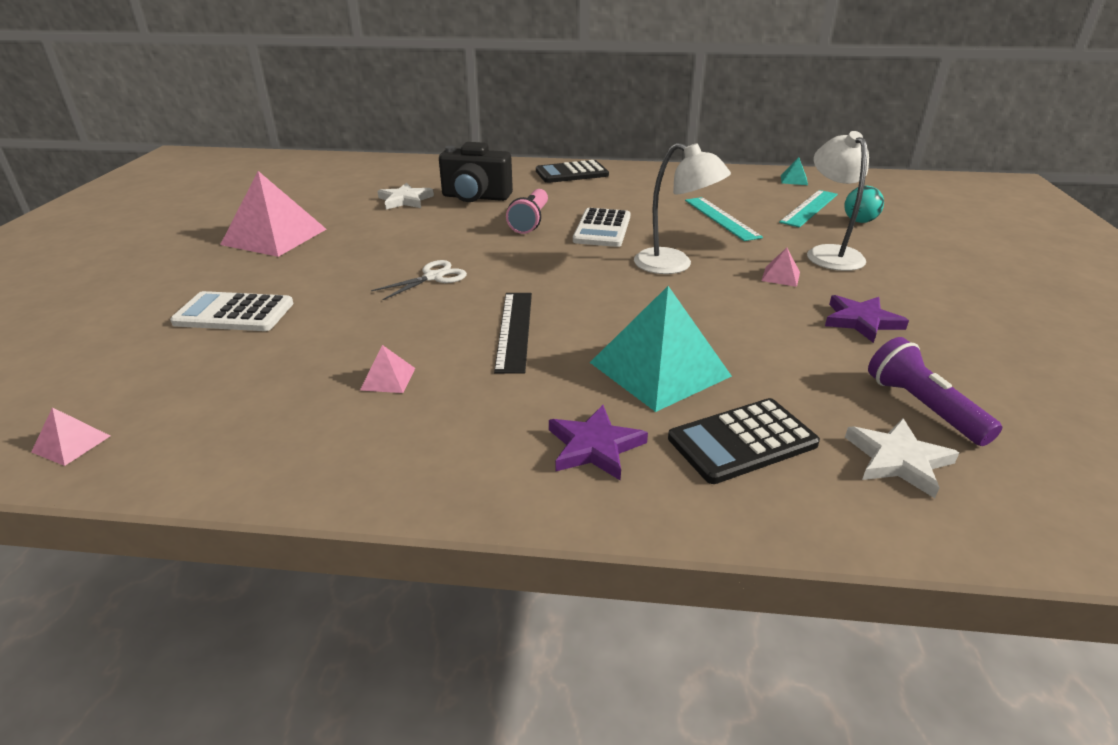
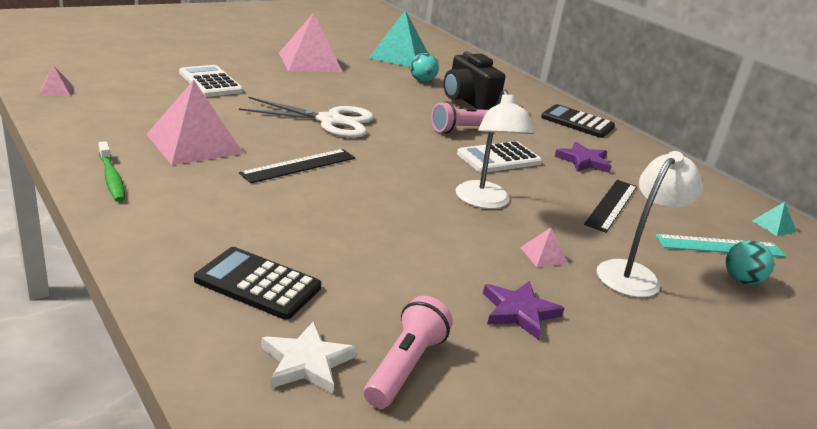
camera: 45 degrees right, 5 degrees down
pink pyramid [360,345,415,393] -> pink pyramid [146,80,244,165], size x2.36
white scissors [371,260,467,300] -> white scissors [239,97,374,138], size x1.76
white star [378,183,434,209] -> turquoise ball [410,53,439,82]
purple star [549,405,648,480] -> purple star moved to [555,142,612,173]
turquoise pyramid [590,286,732,412] -> turquoise pyramid moved to [369,10,428,67]
turquoise ruler [685,197,763,241] -> black ruler [584,180,637,233]
purple flashlight [868,337,1002,446] -> pink flashlight [364,296,453,408]
none -> green toothbrush [99,141,125,202]

